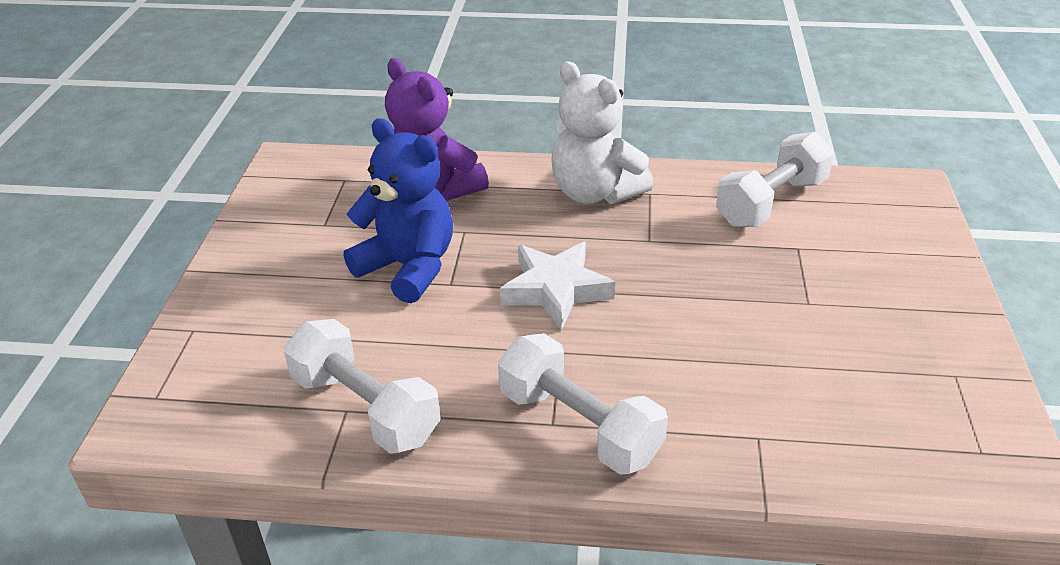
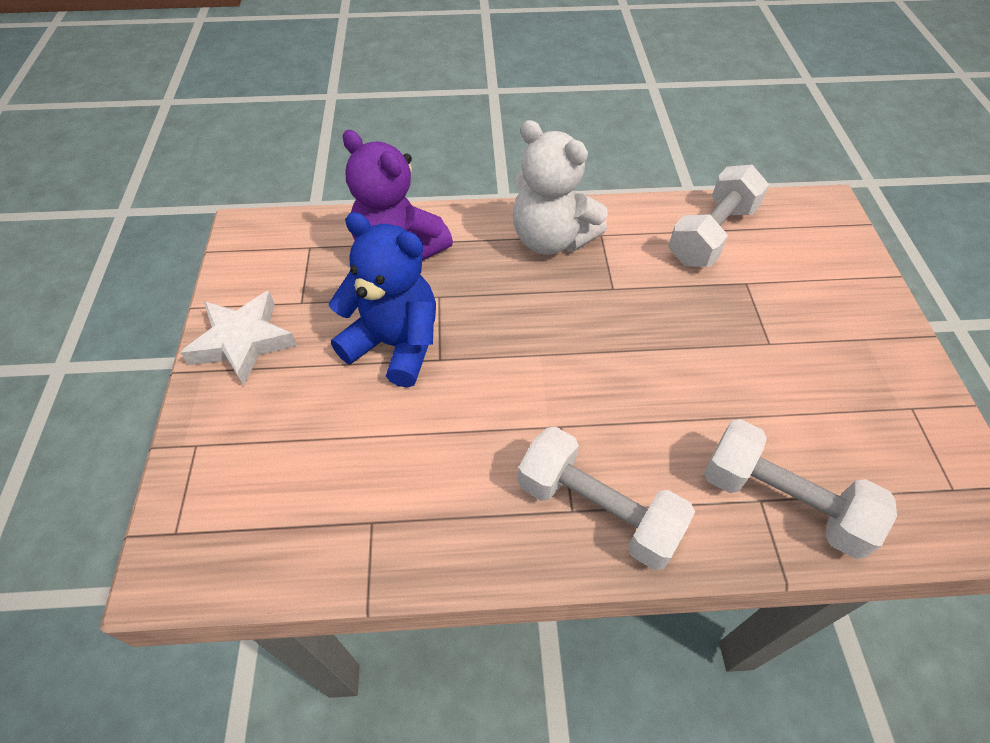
camera: 10 degrees left, 15 degrees up
white dumbbell [284,319,441,454] -> white dumbbell moved to [704,419,897,559]
white star [500,242,615,330] -> white star moved to [180,291,297,386]

